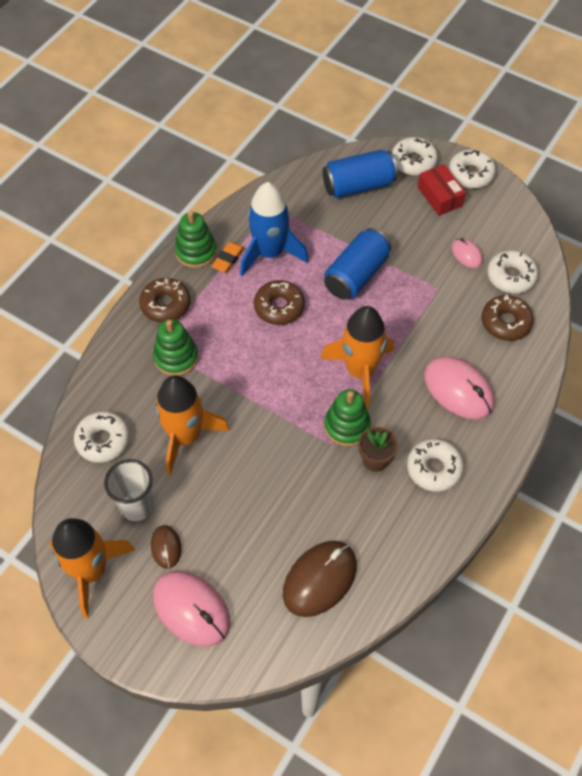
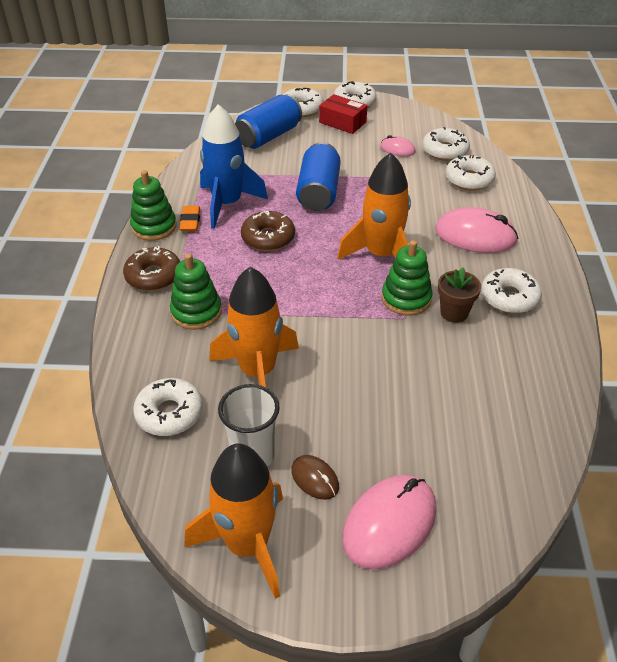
camera: 30 degrees left, 15 degrees down
pink mouse [153,571,231,646] -> pink mouse turned 60 degrees counterclockwise [342,475,436,570]
brown mouse [283,541,357,617] -> none
brown donut [482,295,534,341] -> white donut [445,155,496,190]

